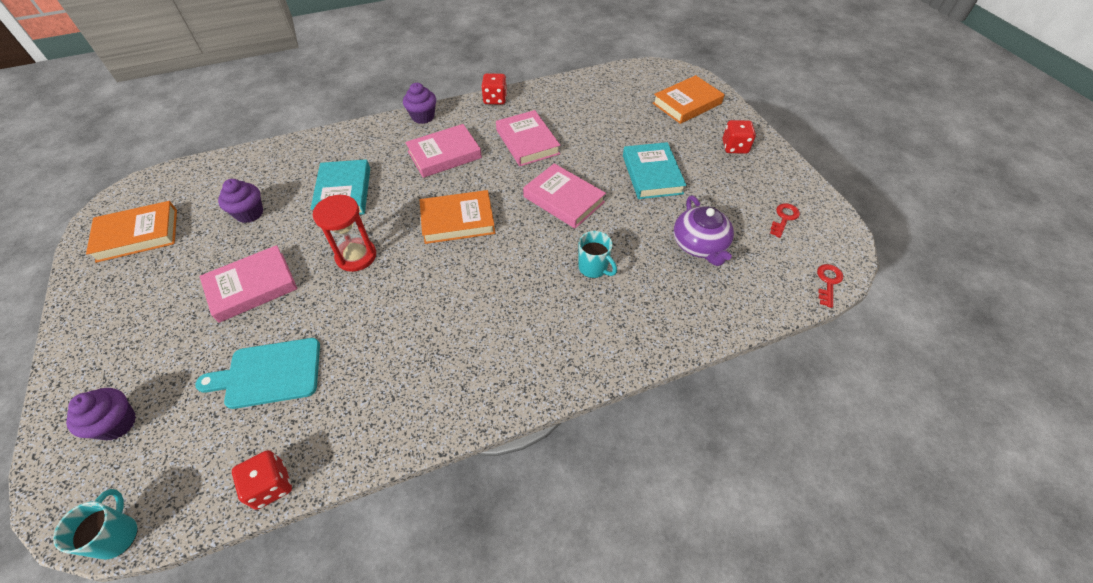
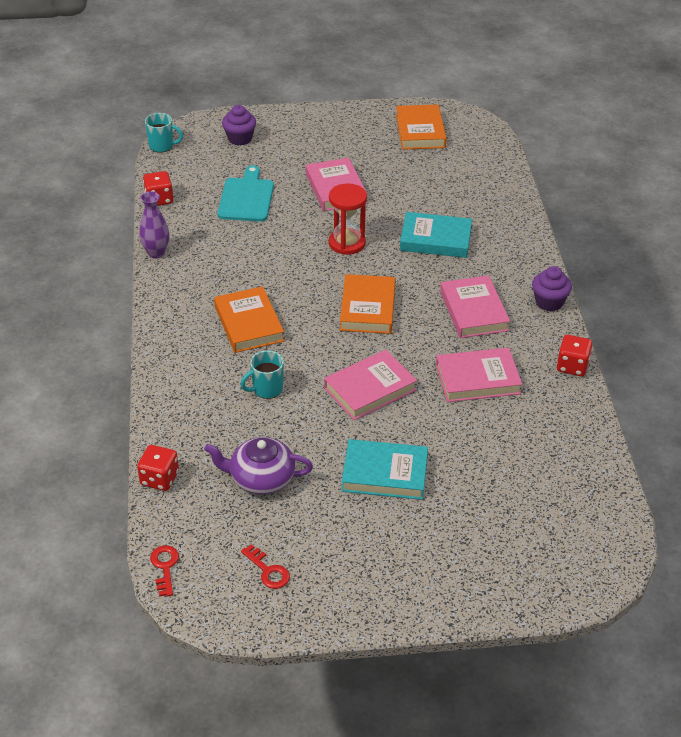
camera: 105 degrees right, 10 degrees down
purple cupcake [218,179,263,223] -> none
orange book [653,75,725,124] -> orange book moved to [214,286,284,353]
red dice [722,120,756,154] -> red dice moved to [137,445,179,491]
red key [817,264,843,308] -> red key turned 135 degrees counterclockwise [150,545,179,597]
none -> purple vase [139,192,169,259]

